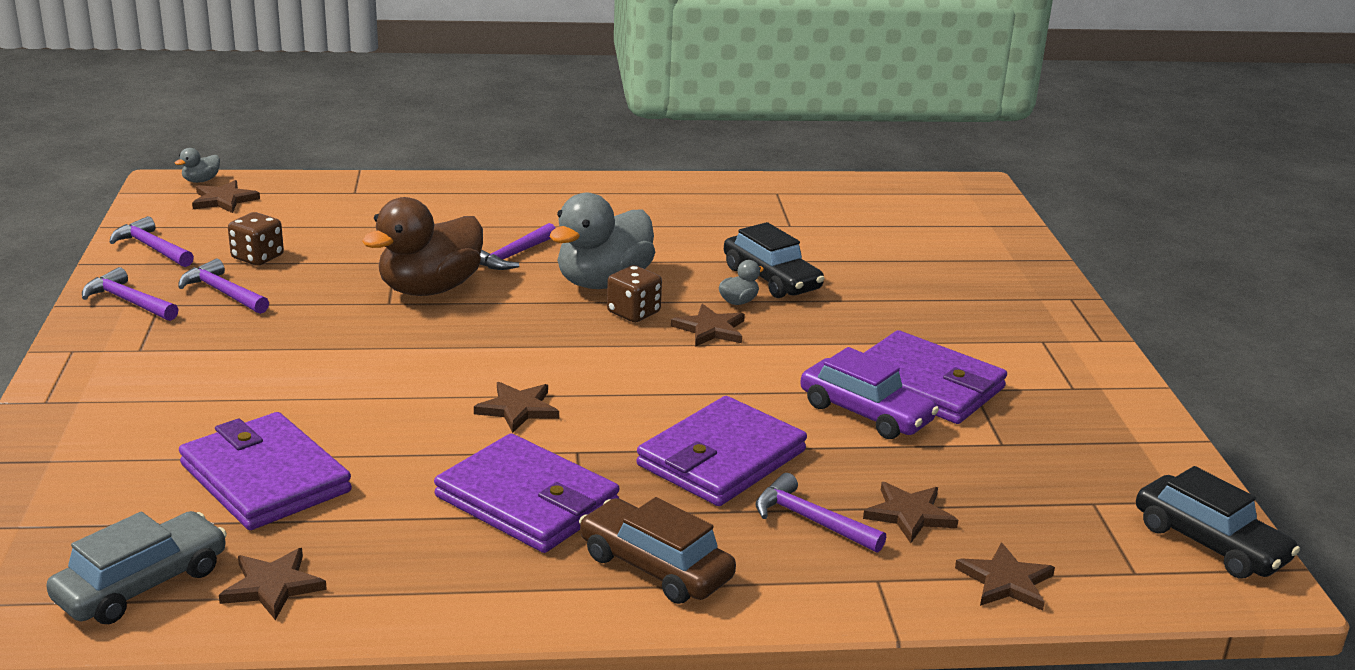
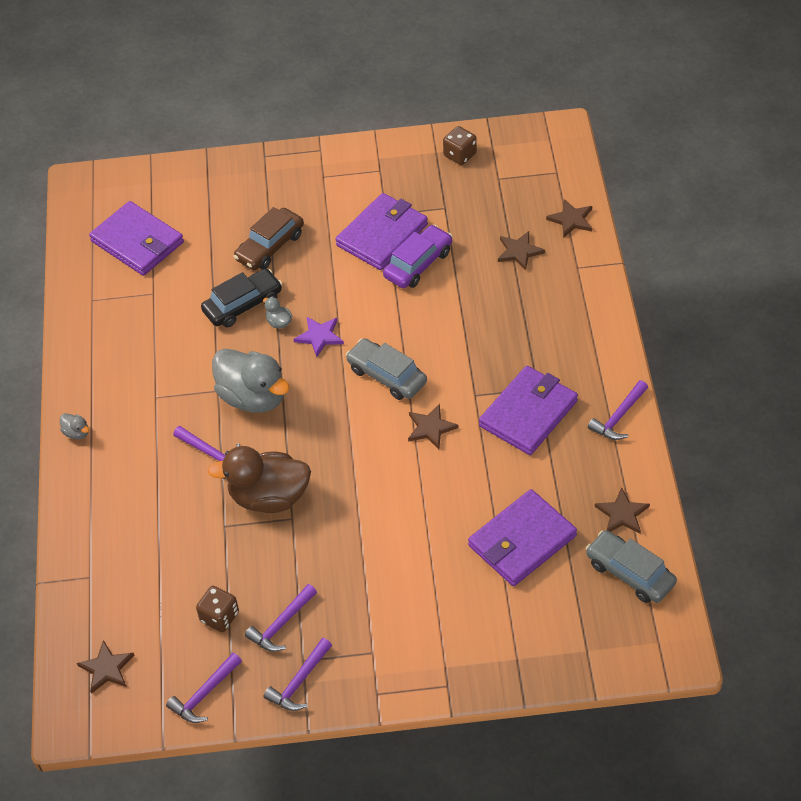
camera: 85 degrees left, 25 degrees up
grey duck [175,148,220,183] -> grey duck moved to [60,413,89,440]
brown duck [362,197,483,296] -> brown duck turned 135 degrees clockwise [207,446,311,513]
brown car [579,497,736,604] -> brown car moved to [233,207,304,270]
brown dice [607,265,662,322] -> brown dice moved to [443,126,477,165]
purple wallet [636,396,807,506] -> purple wallet moved to [89,201,184,276]
brown star [671,304,745,347] -> purple star [294,317,344,357]
purple hammer [755,473,886,553] -> purple hammer moved to [588,380,648,440]
black car [1136,466,1300,578] -> none
none -> grey car [346,338,427,400]

